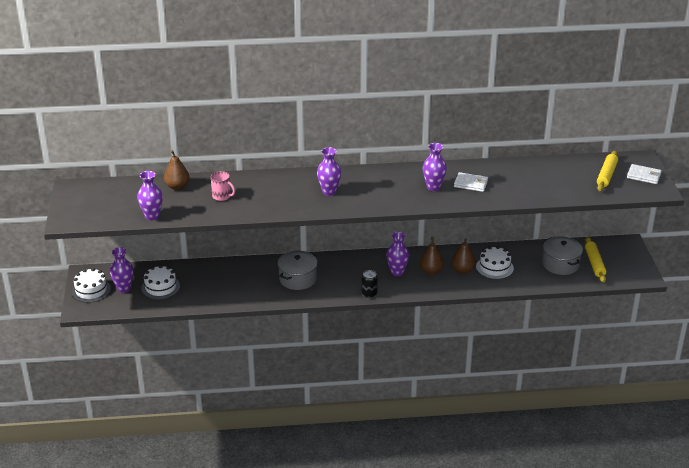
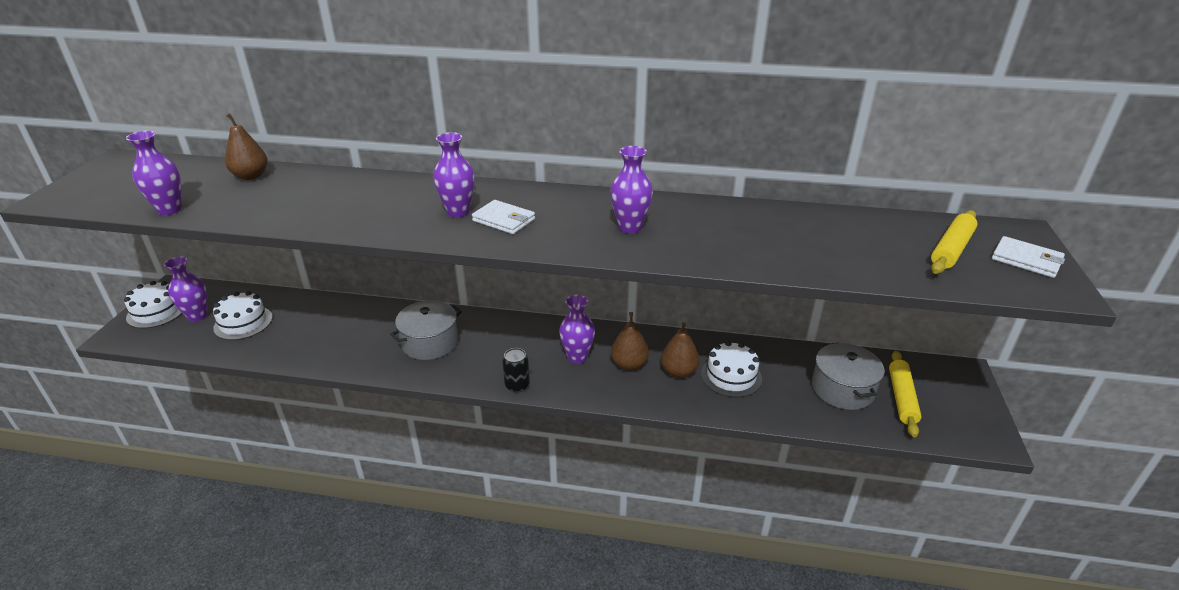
camera: 15 degrees right, 0 degrees up
pink mug [211,171,235,201] -> none
white wallet [454,172,488,192] -> white wallet moved to [472,200,535,234]

